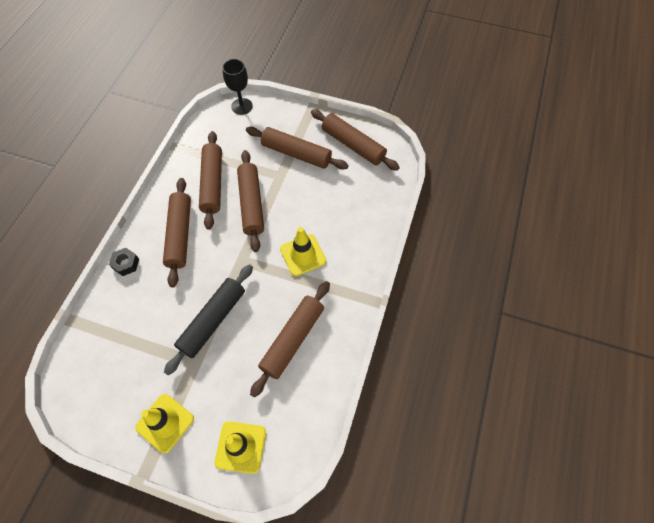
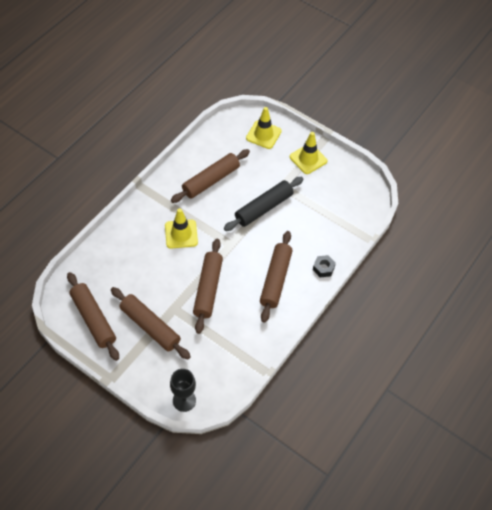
camera: 165 degrees left, 5 degrees down
brown rolling pin [199,131,222,230] -> none

